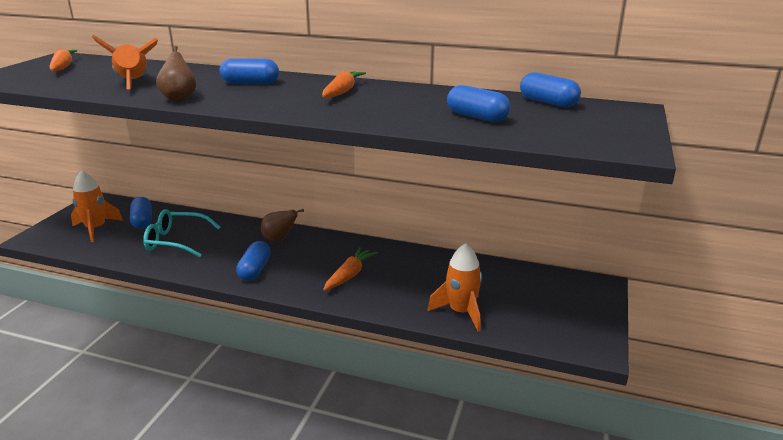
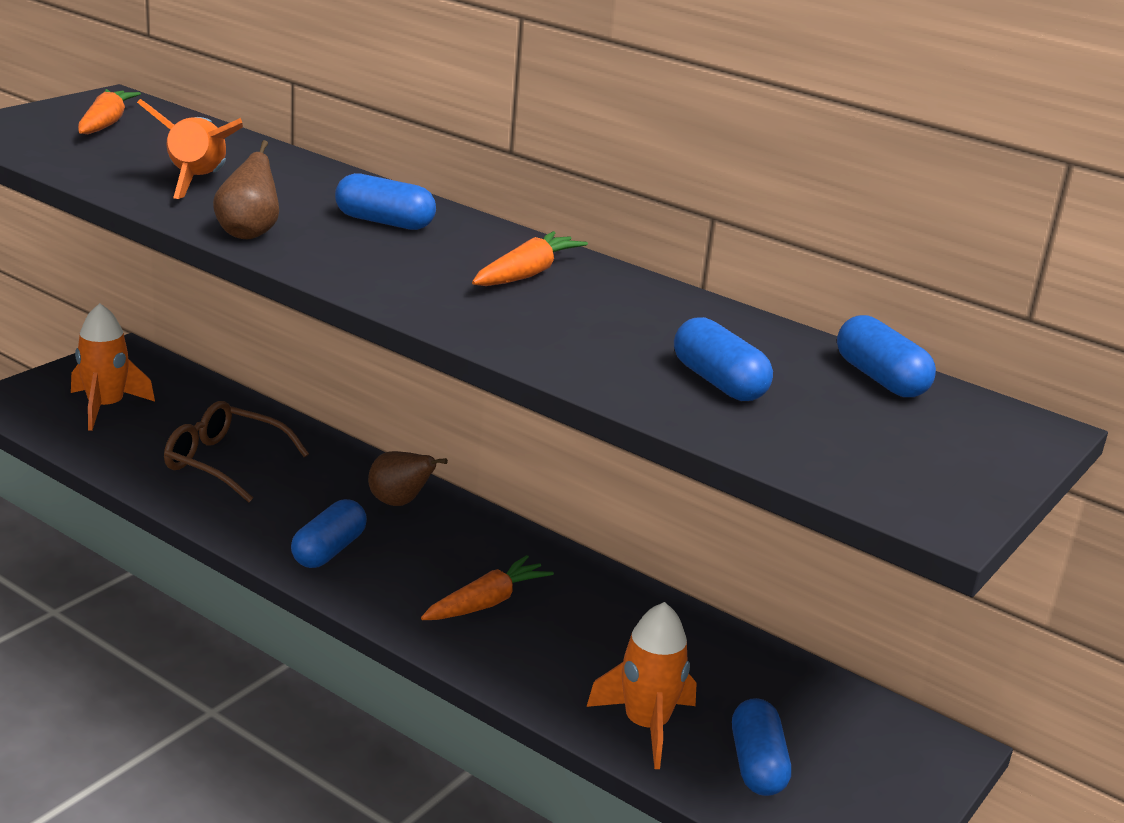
camera: 15 degrees right, 0 degrees up
blue capsule [130,197,152,229] -> blue capsule moved to [732,698,791,796]
turquoise glasses [143,209,221,257] -> brown glasses [164,401,309,502]

